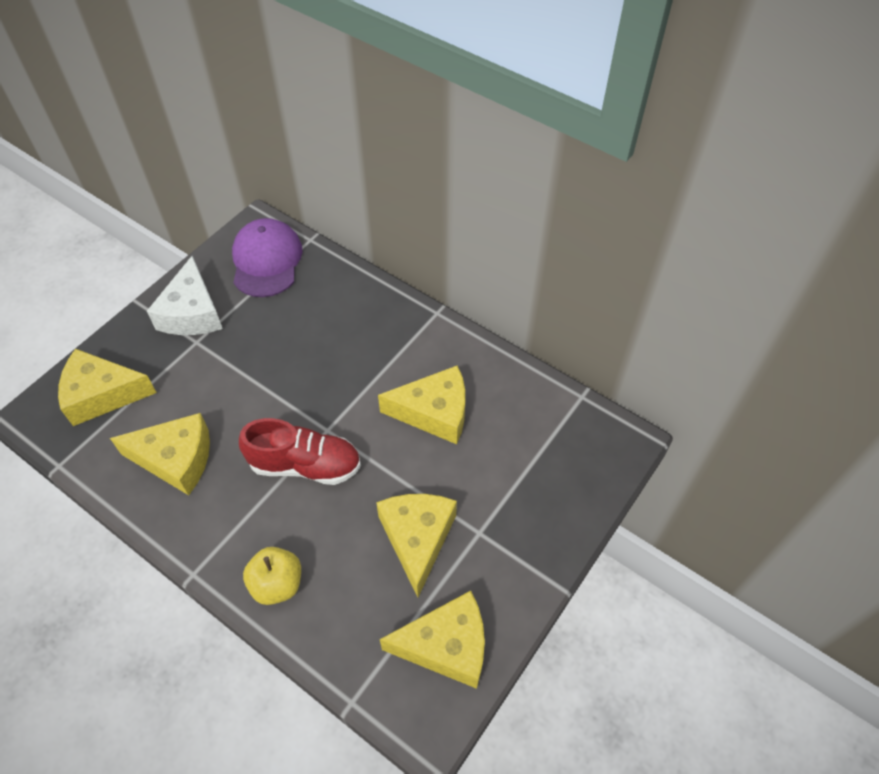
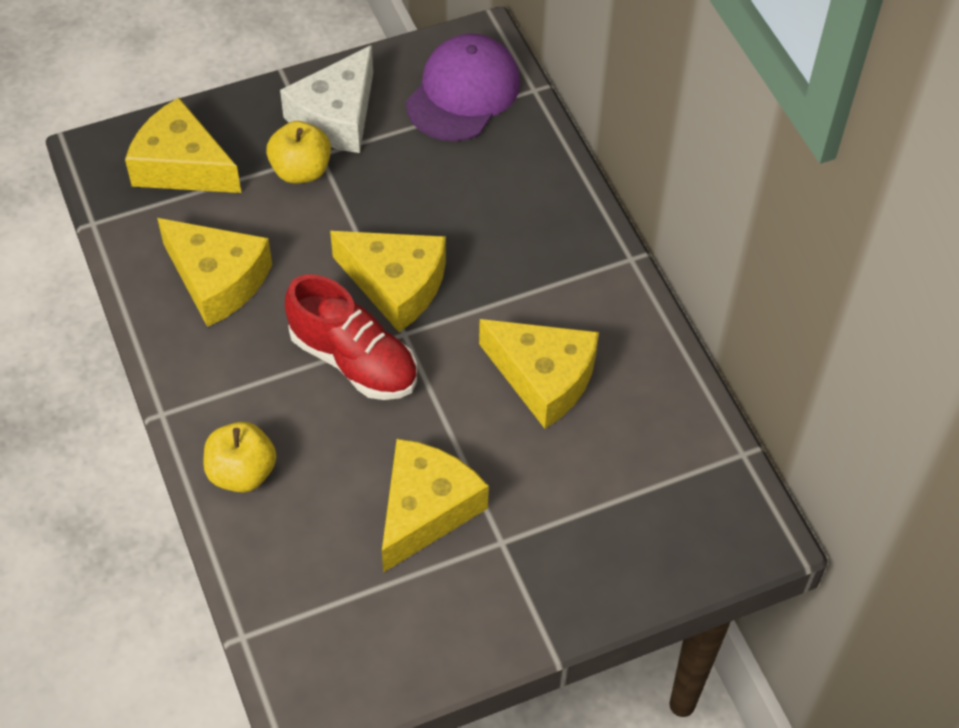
camera: 30 degrees right, 0 degrees up
yellow cheese [380,591,485,689] -> yellow cheese moved to [330,231,446,332]
none -> yellow apple [266,121,331,183]

